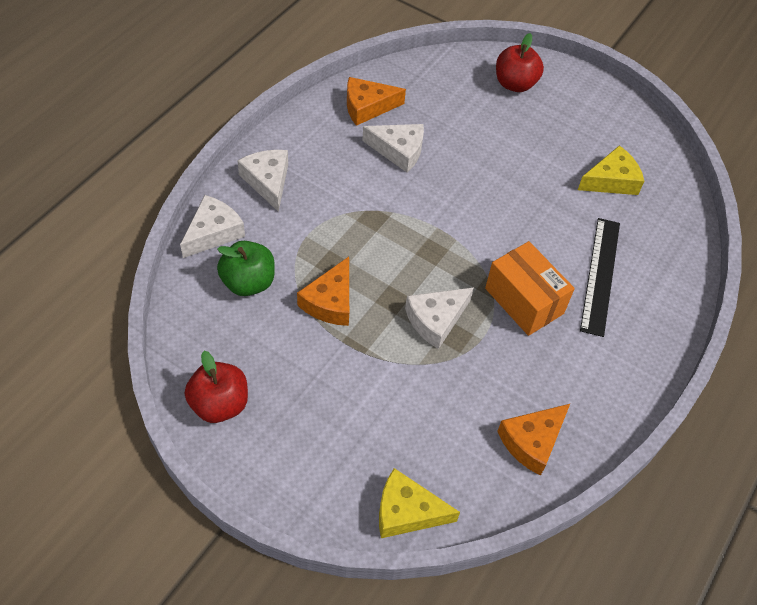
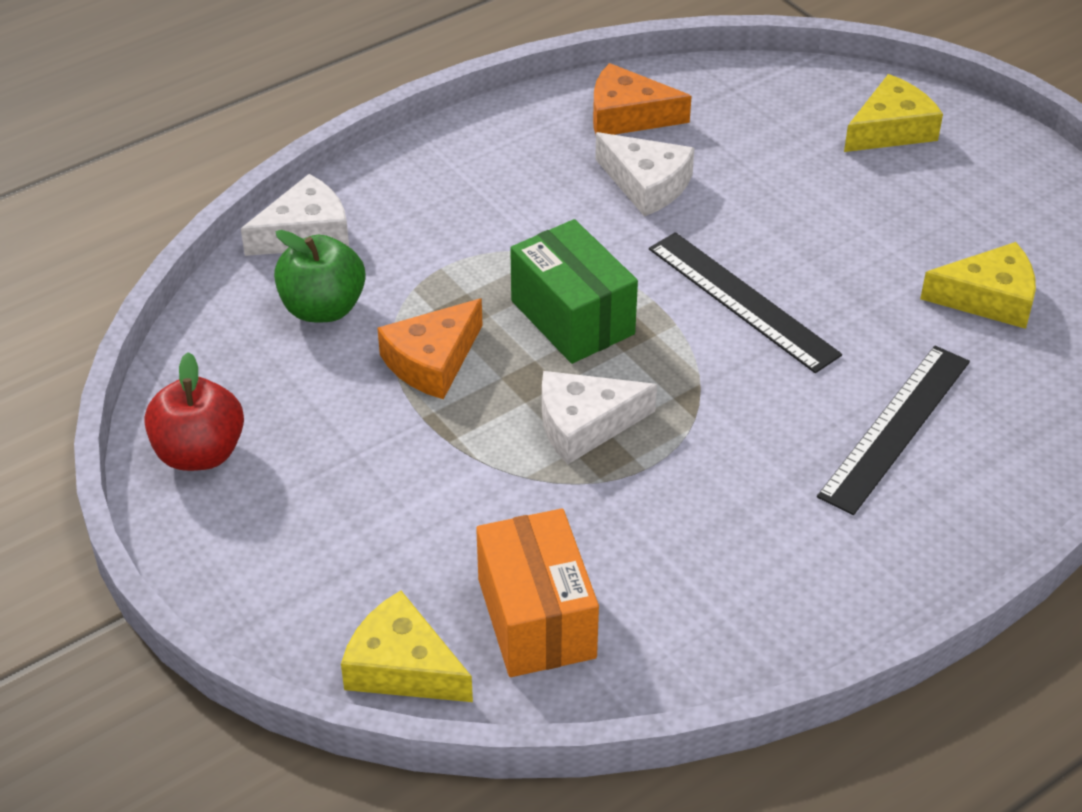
camera: 25 degrees right, 10 degrees down
white cheese [237,150,288,212] -> none
orange box [485,241,575,336] -> orange box moved to [476,509,599,677]
red apple [496,33,544,92] -> yellow cheese [844,74,943,152]
orange cheese [497,404,570,476] -> none
none -> green box [510,219,638,364]
none -> black ruler [649,232,842,373]

